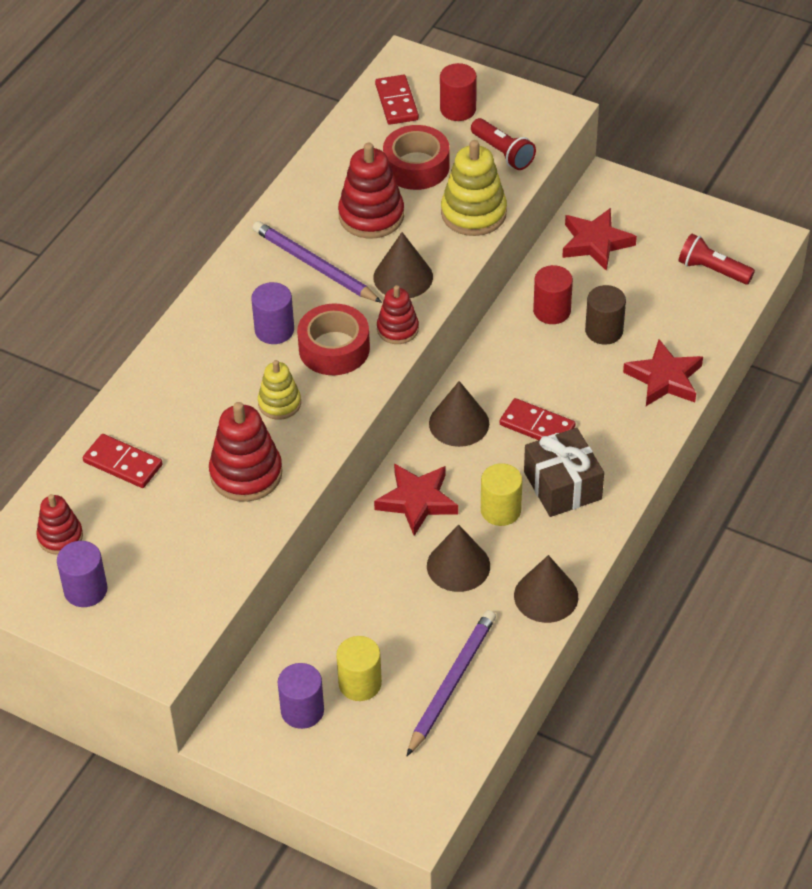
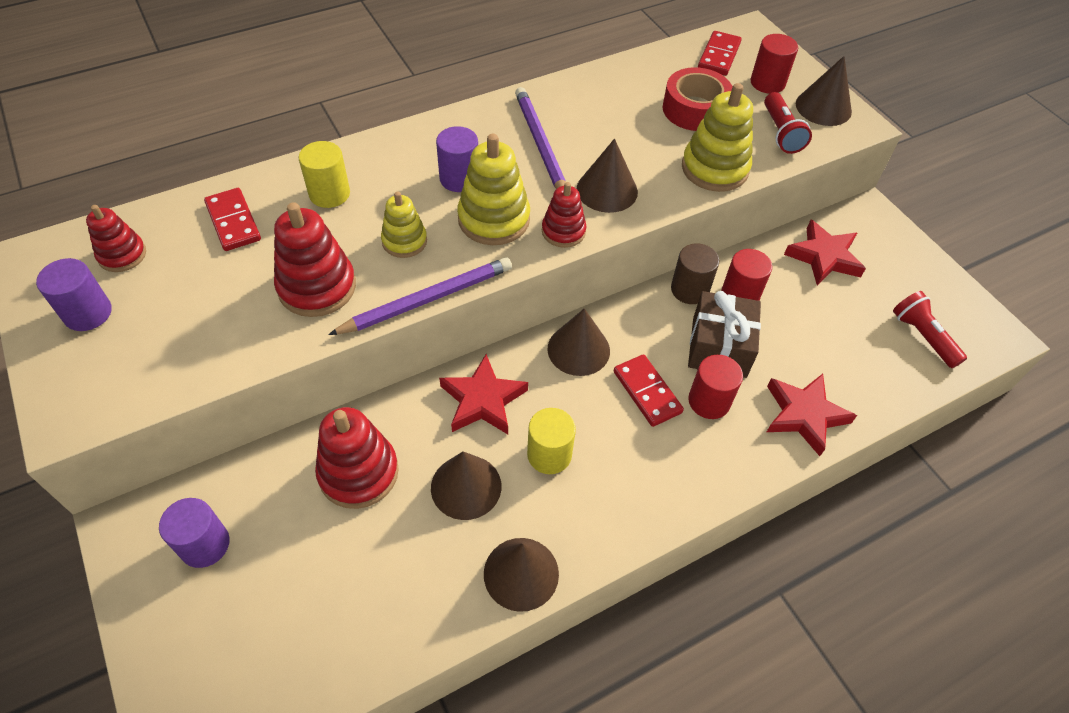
camera: 30 degrees right, 5 degrees up
red tape [297,303,370,375] -> yellow stacking toy [457,134,530,245]
yellow cylinder [336,636,382,701] -> yellow cylinder moved to [299,141,350,208]
red stacking toy [338,142,404,239] -> red stacking toy moved to [315,407,399,509]
purple pencil [407,610,496,756] -> purple pencil moved to [328,257,512,335]
brown gift [524,428,604,517] -> brown gift moved to [688,291,761,378]
brown cylinder [585,285,626,345] -> brown cylinder moved to [671,243,719,304]
none -> red cylinder [688,355,743,419]
none -> brown cone [796,56,852,126]

